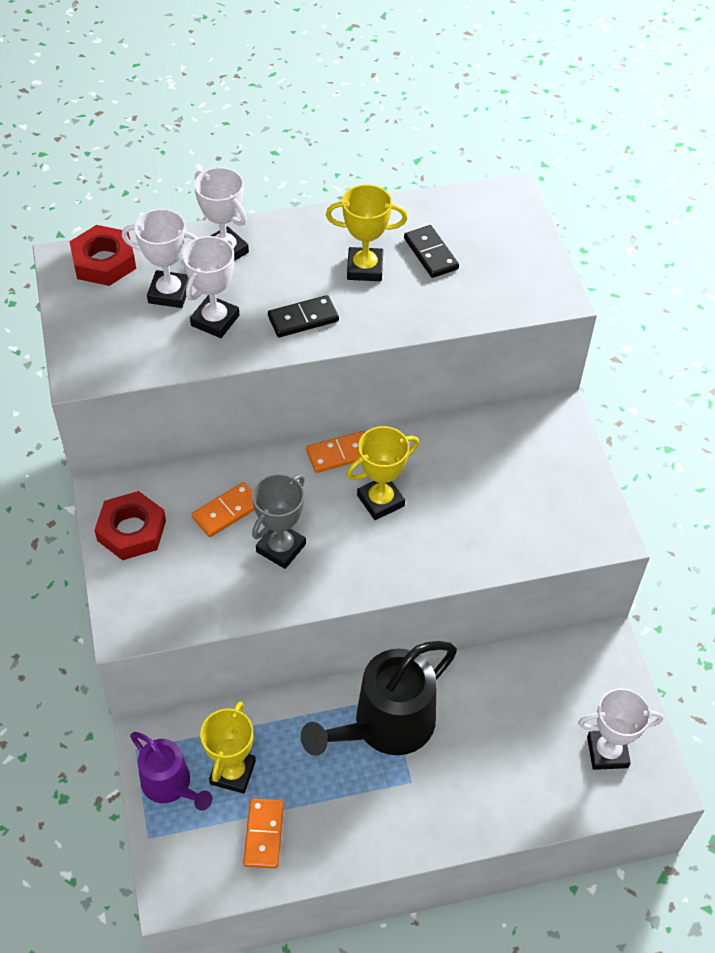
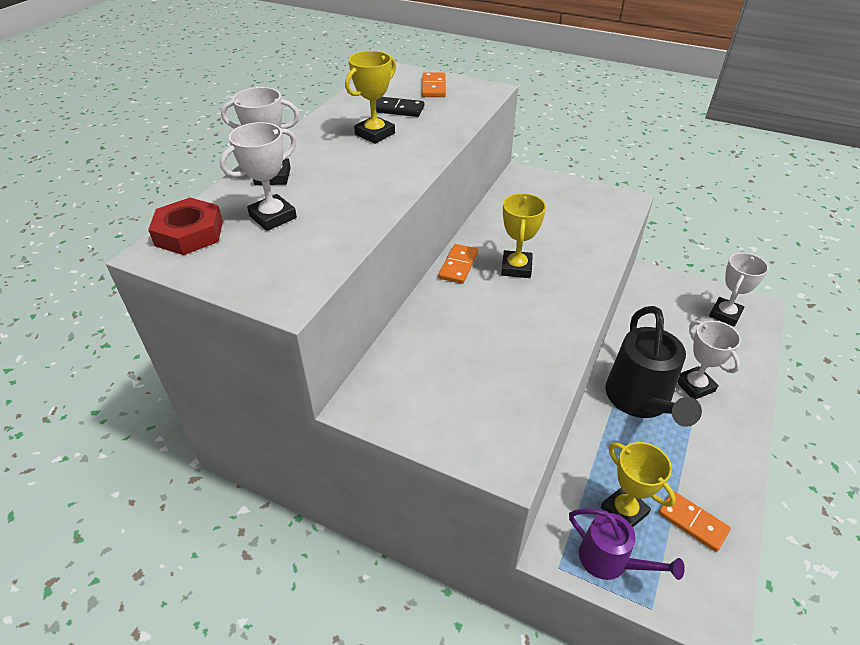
camera: 50 degrees left, 10 degrees down
red nut [94,491,166,560] -> none
purple watering can [130,732,212,811] -> purple watering can turned 45 degrees clockwise [569,509,685,580]
white trophy [182,236,239,338] -> white trophy moved to [677,320,741,399]
orange domino [191,482,254,537] -> orange domino moved to [422,73,446,97]
grey trophy [252,474,306,569] -> none
black domino [268,295,339,337] -> none

